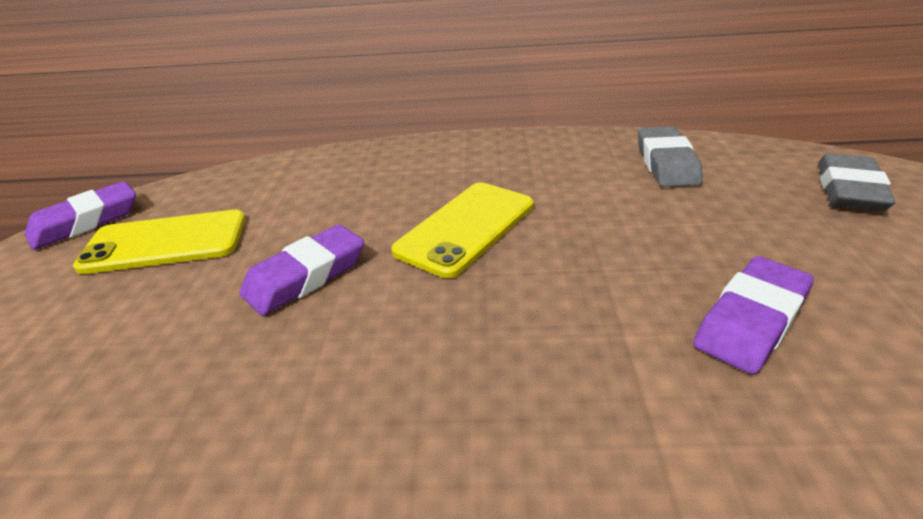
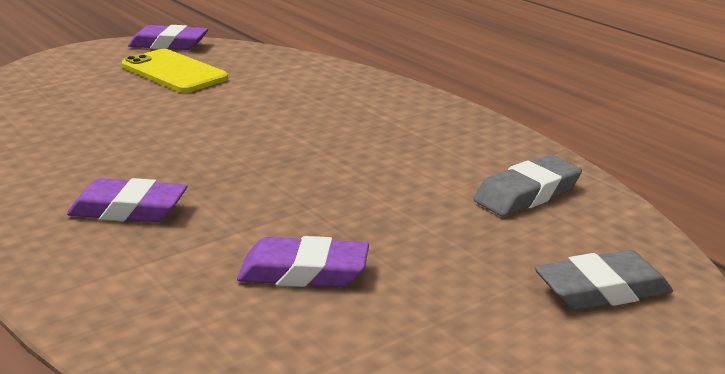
camera: 50 degrees right, 10 degrees down
purple eraser [240,224,364,316] -> purple eraser moved to [67,178,187,222]
yellow phone [391,182,533,278] -> none

